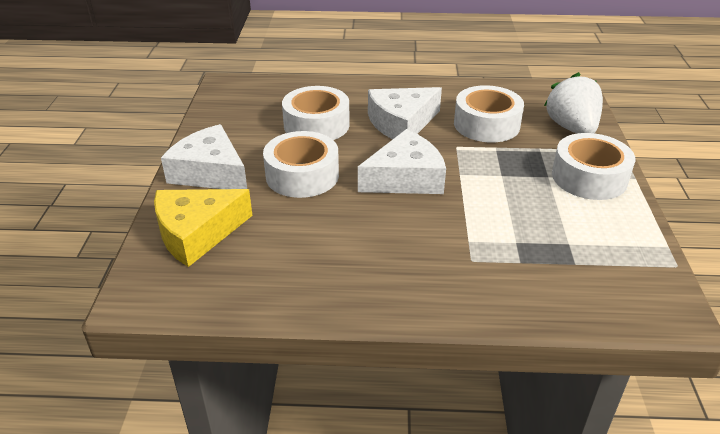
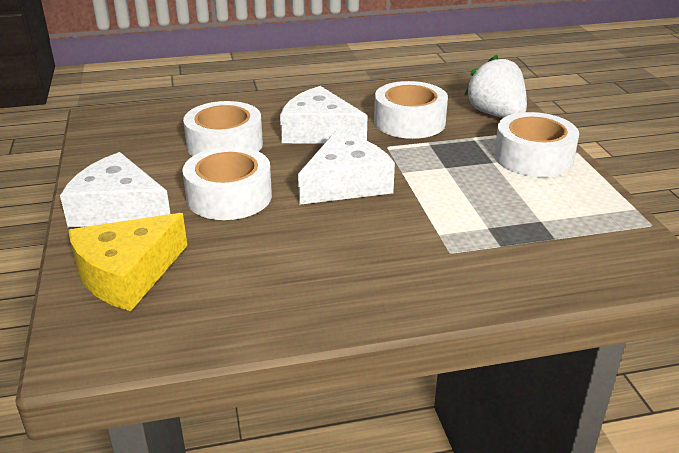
camera: 15 degrees left, 5 degrees down
white cheese [368,87,442,139] -> white cheese turned 75 degrees clockwise [280,86,367,144]

